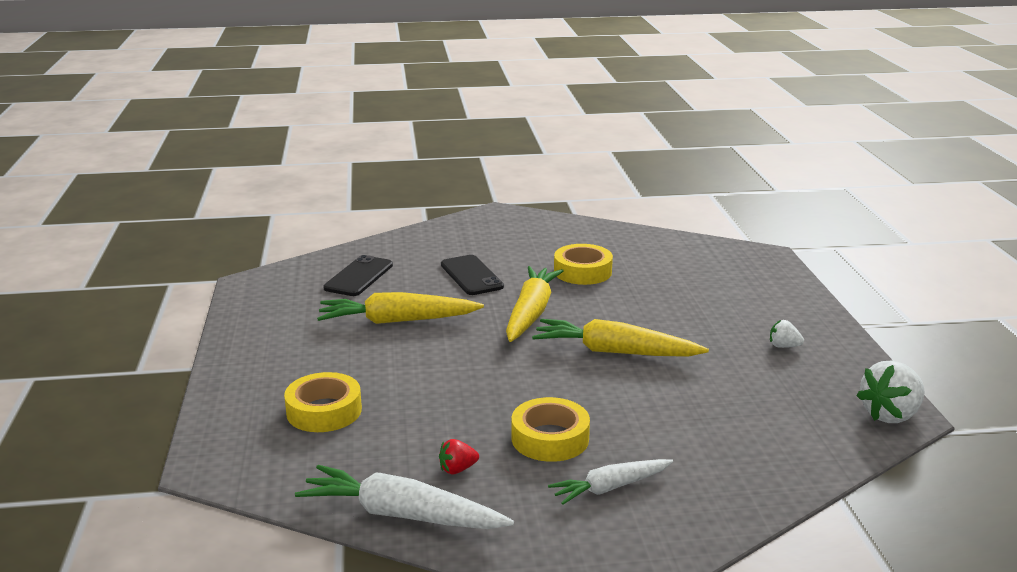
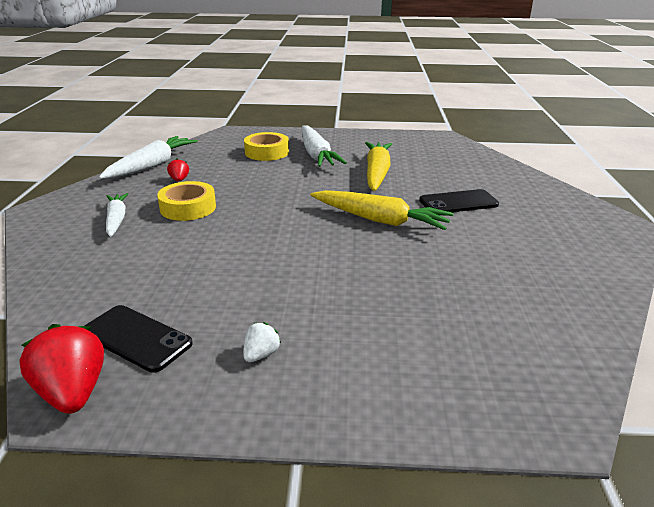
camera: 100 degrees right, 5 degrees up
black phone [323,255,393,296] -> black phone moved to [85,305,193,373]
yellow carrot [532,319,709,357] -> none
yellow tape [554,244,613,285] -> none
white strawberry [856,360,925,423] -> red strawberry [19,324,104,414]
none -> white carrot [302,125,347,167]

